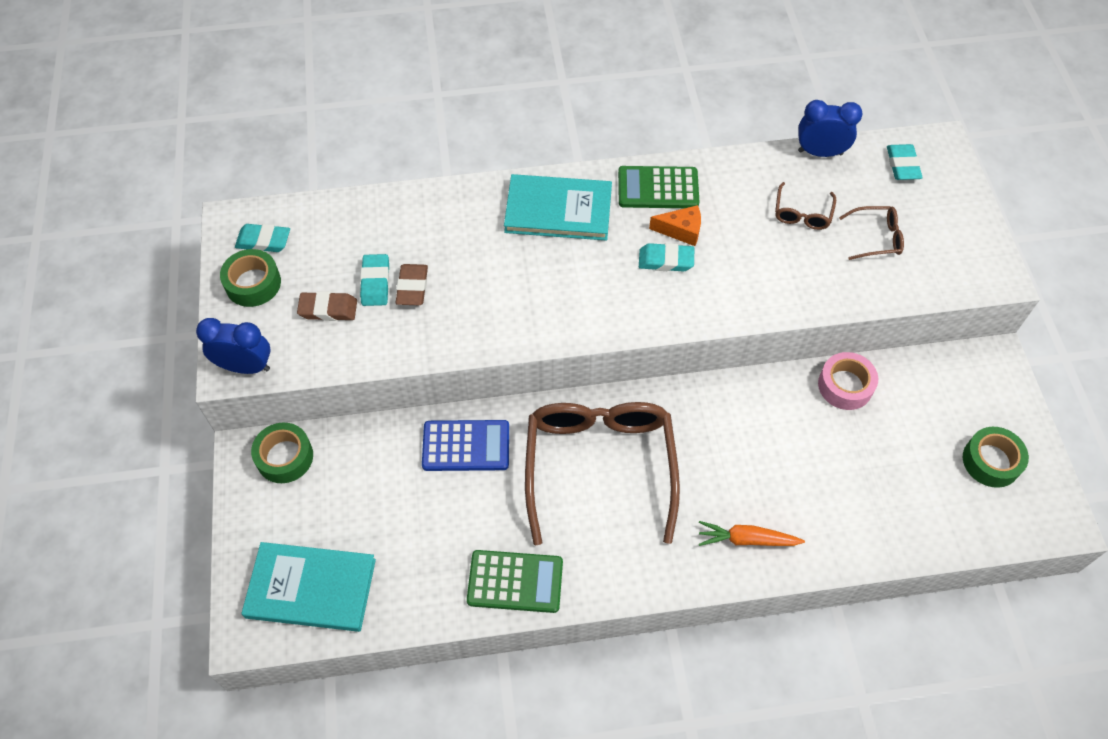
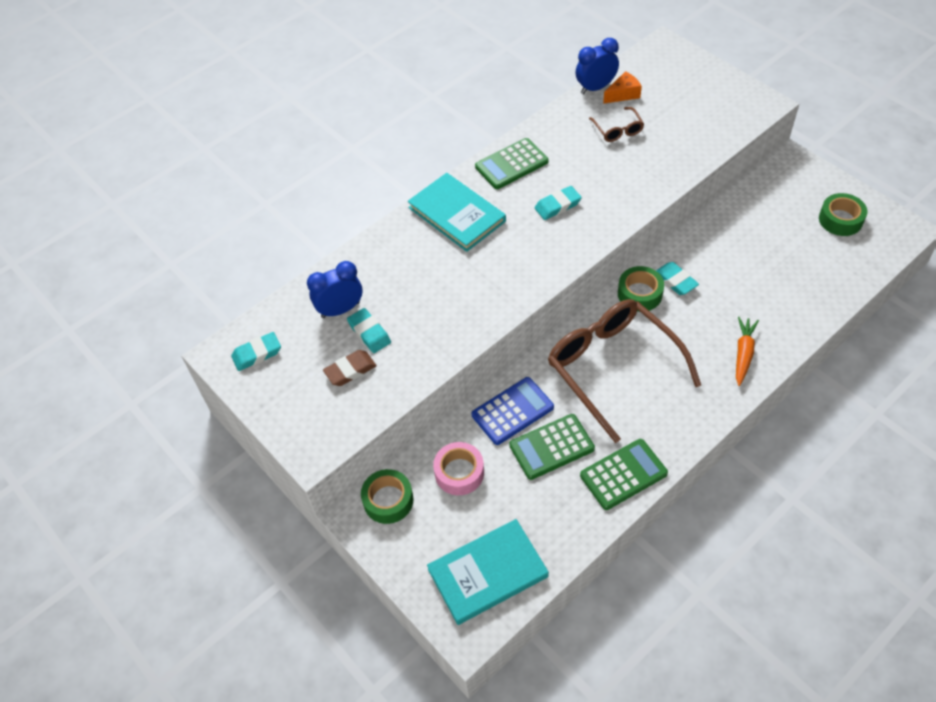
camera: 30 degrees left, 5 degrees down
blue clock [196,318,271,374] -> blue clock moved to [307,261,362,318]
green tape [220,249,281,307] -> green tape moved to [618,266,664,312]
brown eraser [396,264,428,305] -> none
turquoise book [504,174,612,241] -> turquoise book turned 75 degrees clockwise [408,173,506,252]
orange cheese [649,205,701,246] -> orange cheese moved to [603,71,642,104]
orange carrot [699,521,805,546] -> orange carrot turned 135 degrees clockwise [736,317,759,386]
pink tape [818,352,878,410] -> pink tape moved to [433,442,484,495]
brown glasses [839,206,904,260] -> none
turquoise eraser [887,144,923,180] -> turquoise eraser moved to [656,262,699,295]
none -> green calculator [509,414,595,480]

